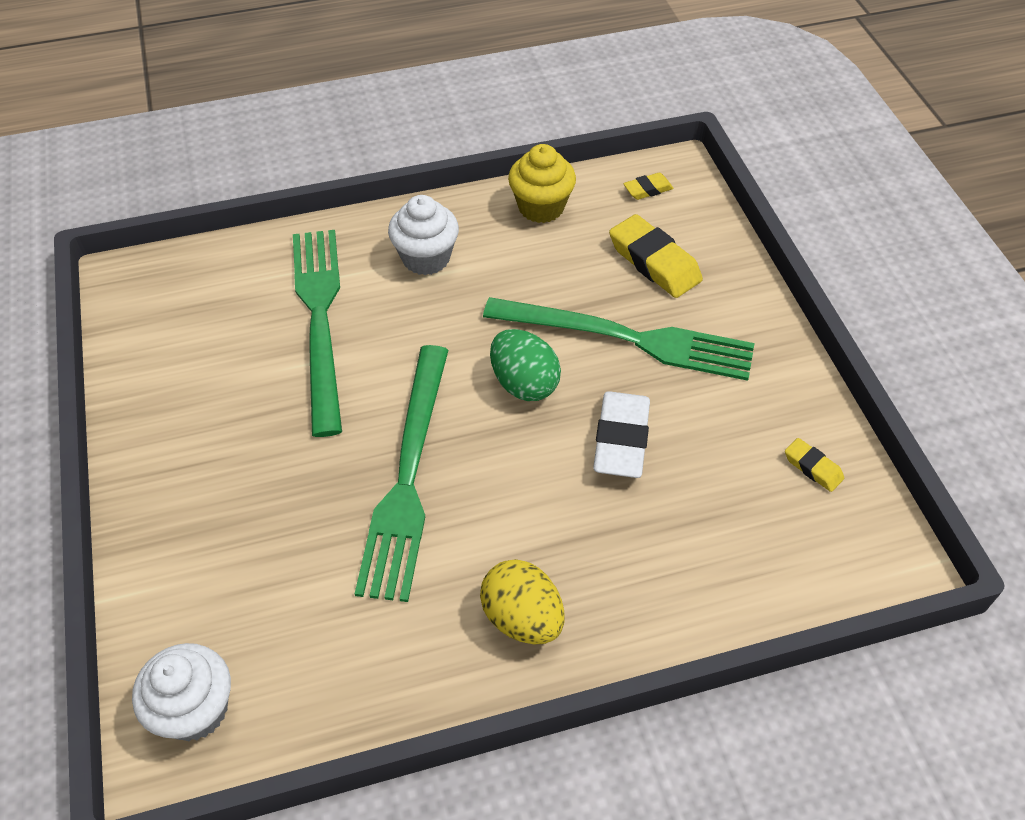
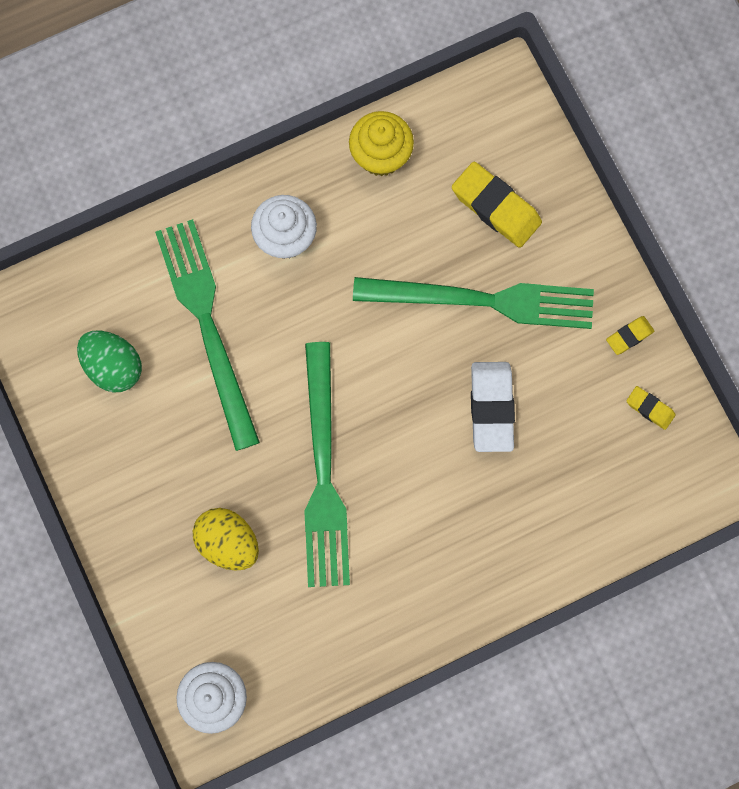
camera: 10 degrees left, 25 degrees up
yellow egg [480,559,564,644] -> yellow egg moved to [193,508,259,571]
green egg [490,329,561,401] -> green egg moved to [77,331,142,393]
yellow eraser [623,173,673,200] -> yellow eraser moved to [606,316,654,355]

